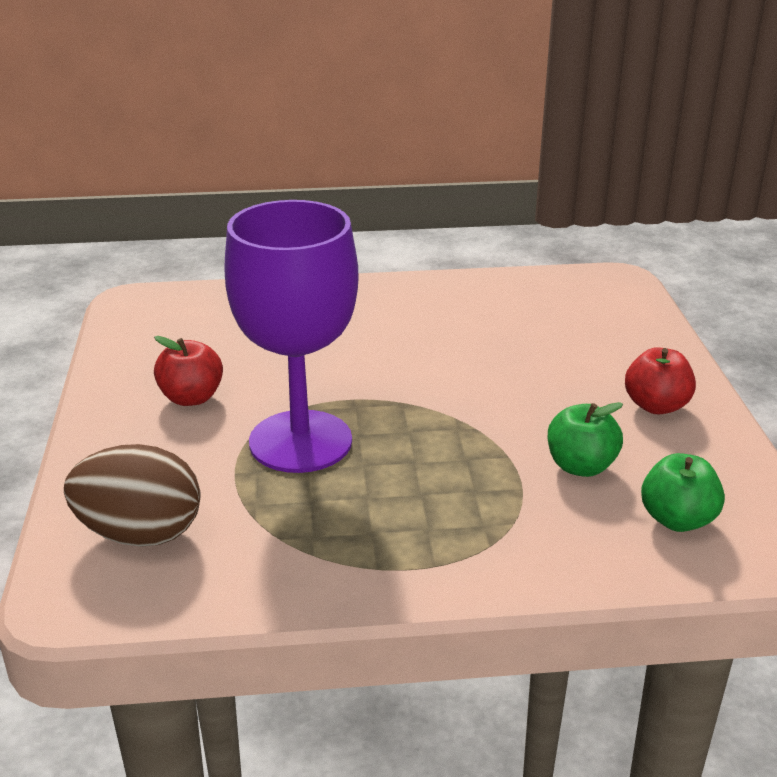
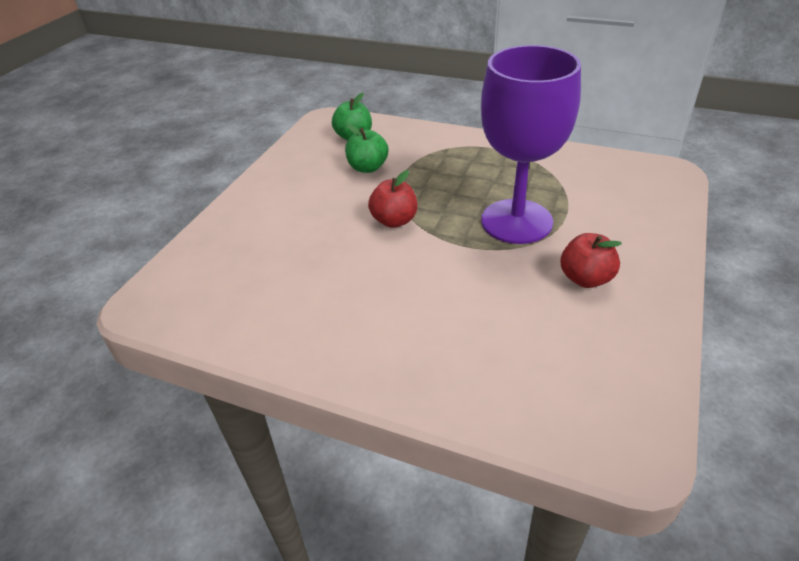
camera: 150 degrees left, 10 degrees up
brown egg [64,444,201,546] -> none
red apple [625,347,696,414] -> red apple moved to [368,170,417,228]

